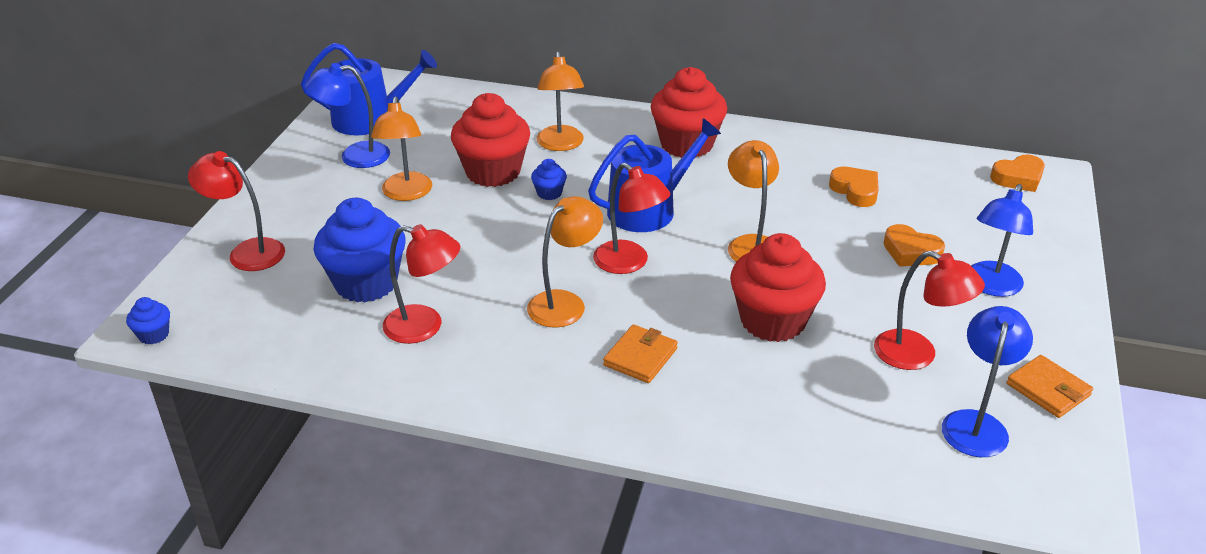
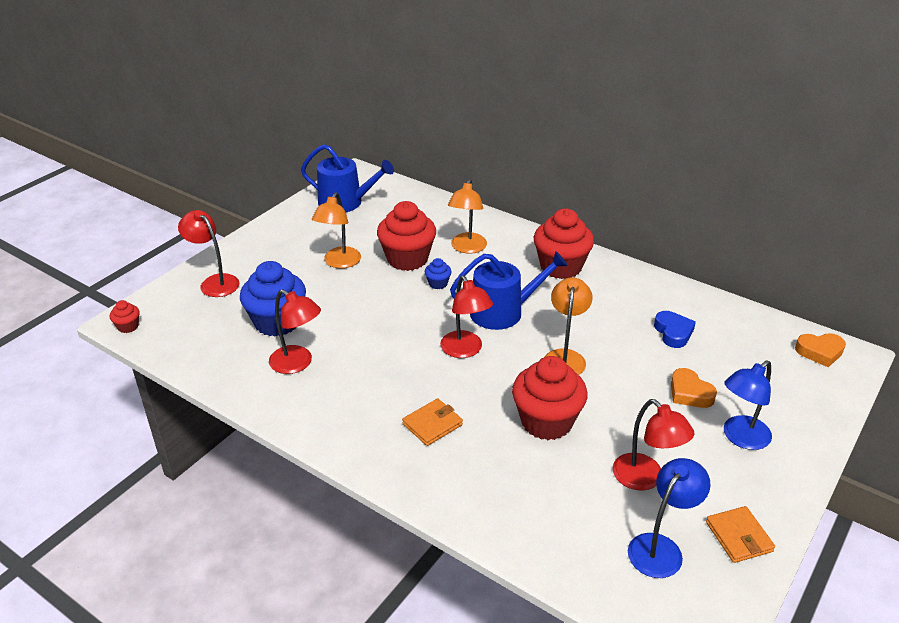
camera: 20 degrees right, 0 degrees up
blue cupcake [126,297,170,345] -> red cupcake [110,300,140,333]
blue lamp [305,63,390,168] -> none
orange lamp [527,196,603,328] -> none
orange heart [829,167,879,207] -> blue heart [654,311,696,348]

